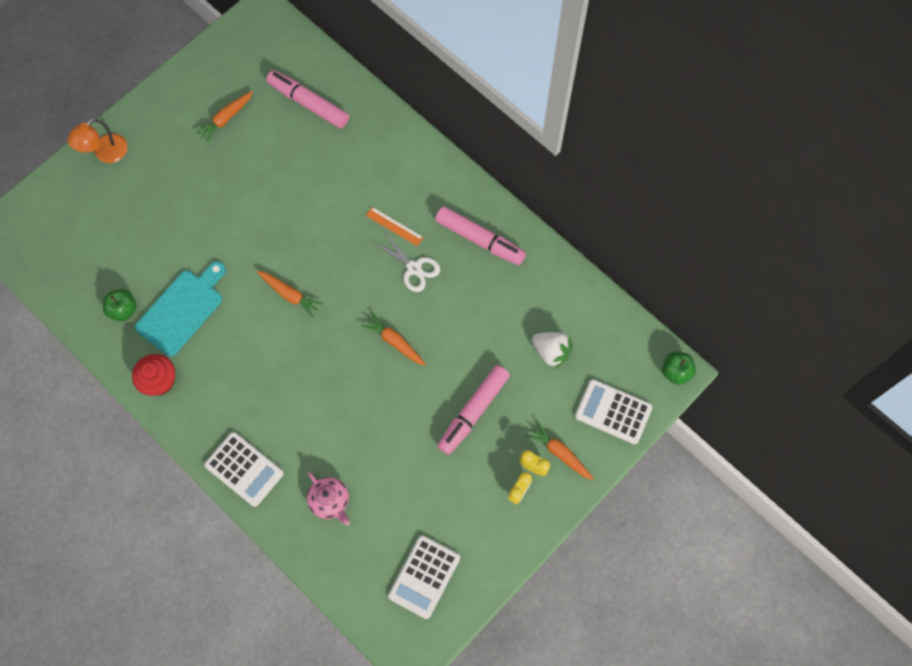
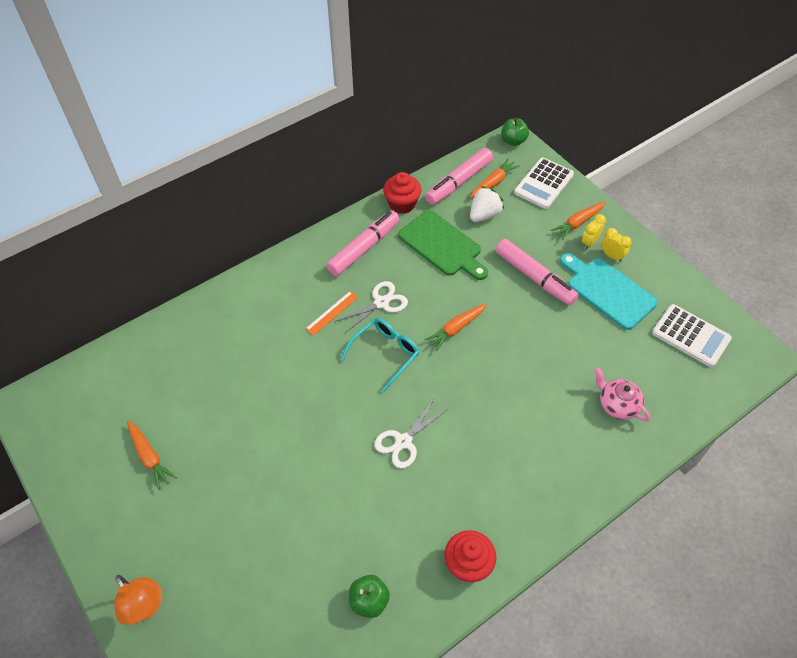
camera: 80 degrees left, 15 degrees down
turquoise cutting board [135,261,226,356] -> turquoise cutting board moved to [560,253,658,330]
white calculator [204,432,284,507] -> none
orange carrot [257,271,323,318] -> orange carrot moved to [470,158,520,198]
pink marker [266,70,349,128] -> pink marker moved to [425,148,493,205]
pink teapot [307,472,350,525] -> pink teapot turned 105 degrees counterclockwise [595,367,651,421]
none -> turquoise glasses [341,318,419,393]
none -> white scissors [374,399,448,468]
none -> red cupcake [383,172,421,214]
none -> green cutting board [398,210,488,280]

